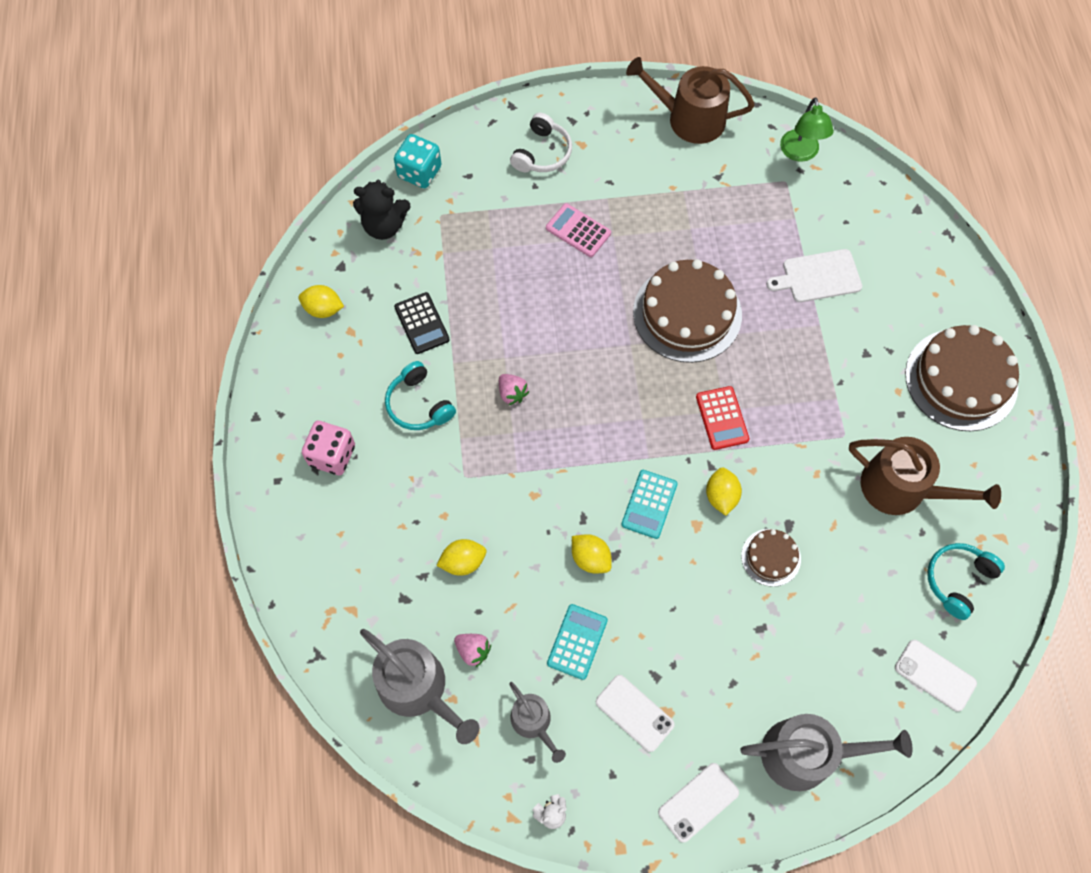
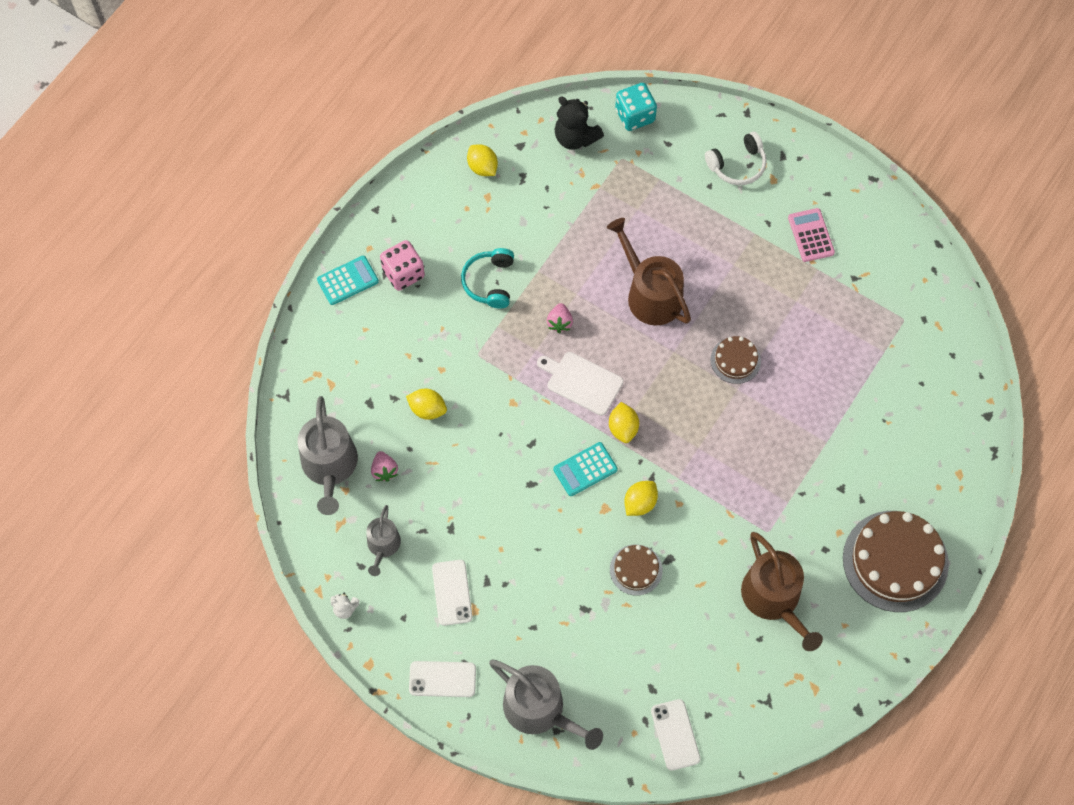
camera: 40 degrees right, 0 degrees up
black calculator [394,292,450,354] -> none
pink calculator [546,203,611,257] -> pink calculator moved to [788,208,835,262]
turquoise calculator [547,604,608,680] -> turquoise calculator moved to [317,256,379,305]
yellow lemon [572,534,612,574] -> yellow lemon moved to [609,402,639,443]
brown watering can [626,57,755,144] -> brown watering can moved to [607,218,691,326]
brown cake [633,259,742,363] -> brown cake [711,336,761,384], size x0.50
red calculator [696,386,749,450] -> none
white cutting board [766,249,862,302] -> white cutting board moved to [537,352,624,416]
green lamp [780,97,834,162] -> none
turquoise headphones [927,543,1005,620] -> none

